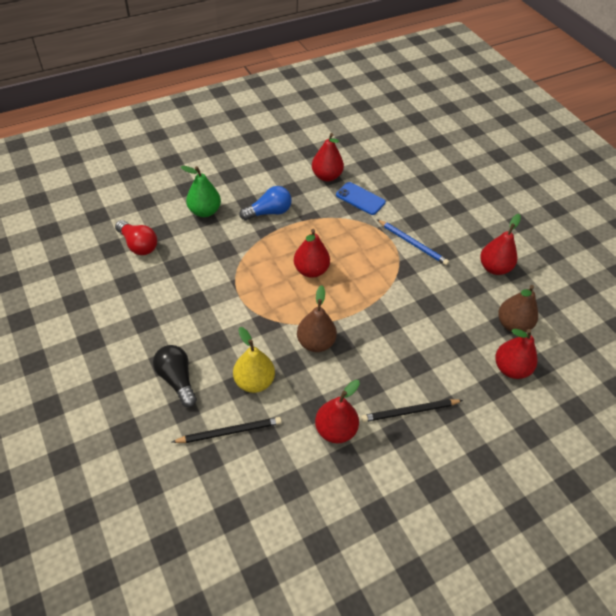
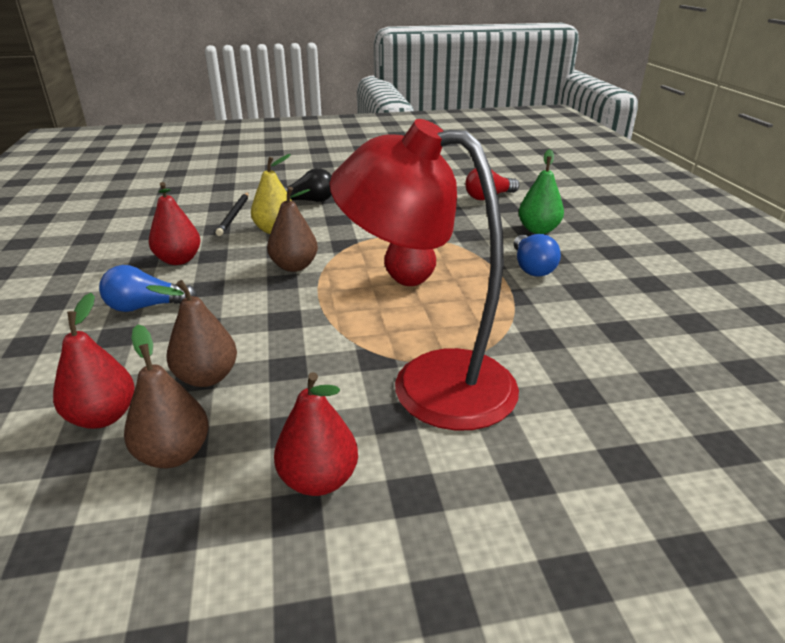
camera: 110 degrees right, 20 degrees down
red pear [312,133,344,181] -> none
blue phone [336,182,386,215] -> none
black pencil [361,399,463,422] -> blue light bulb [99,265,197,312]
blue pencil [377,219,449,265] -> red lamp [329,119,519,431]
none -> brown pear [146,280,237,387]

